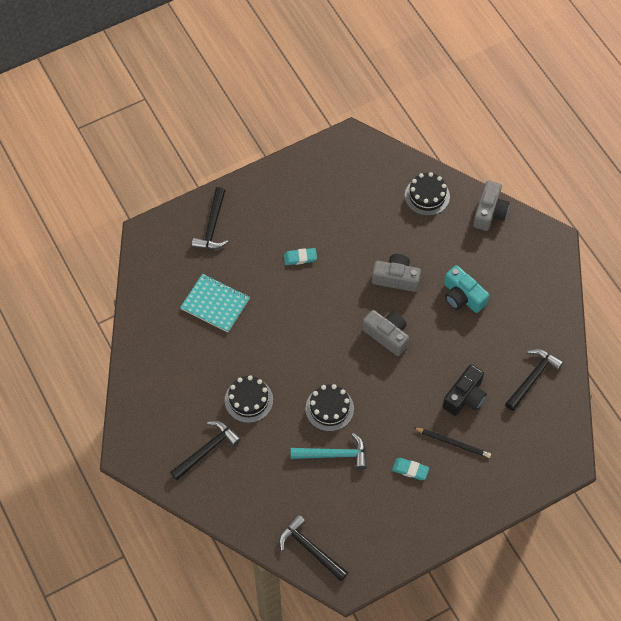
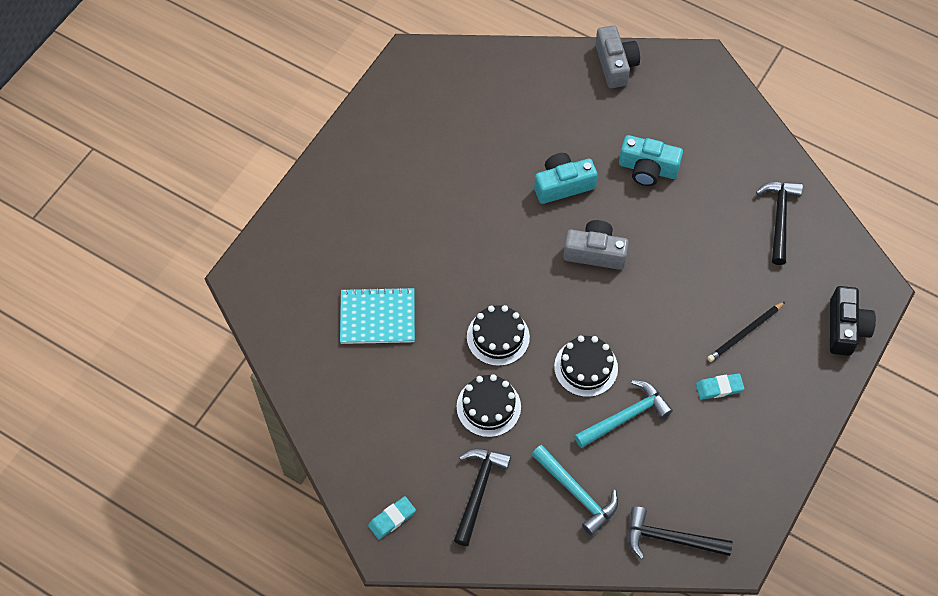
camera: 30 degrees left, 0 degrees up
black hammer [192,187,228,249] -> none
turquoise eraser [284,248,317,265] -> turquoise eraser moved to [368,496,416,540]
grey camera [372,254,421,292] -> turquoise camera [534,153,598,204]
black cake [405,172,450,216] -> black cake moved to [467,305,530,366]
black pencil [414,428,491,458] -> black pencil turned 150 degrees clockwise [707,302,785,362]
black camera [442,364,487,416] -> black camera moved to [830,286,876,356]
none -> turquoise hammer [531,445,618,536]

